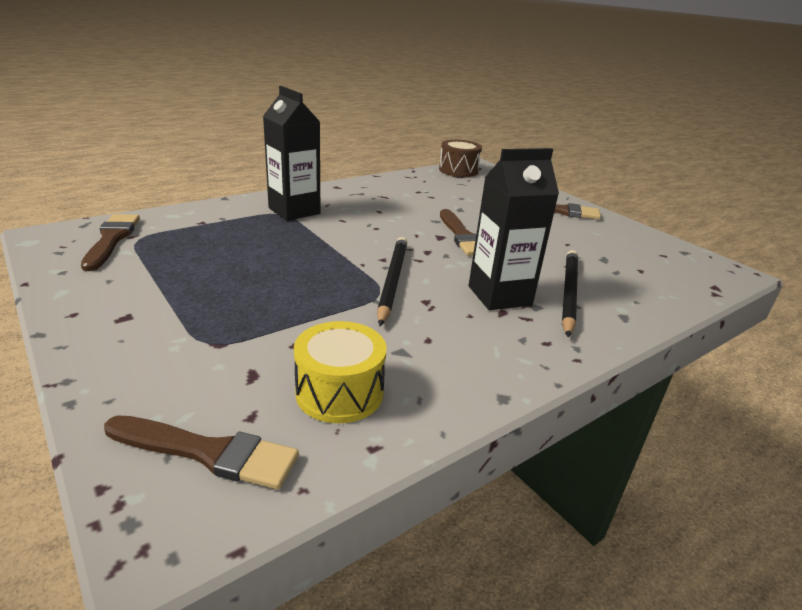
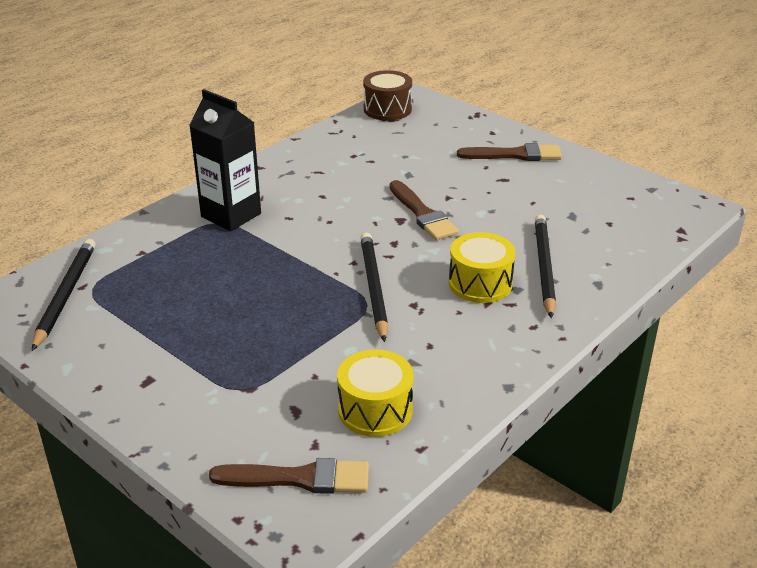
camera: 10 degrees left, 5 degrees up
brown brush [81,214,140,271] -> black pencil [32,239,96,351]
black carton [469,148,559,310] -> yellow drum [449,232,515,303]

